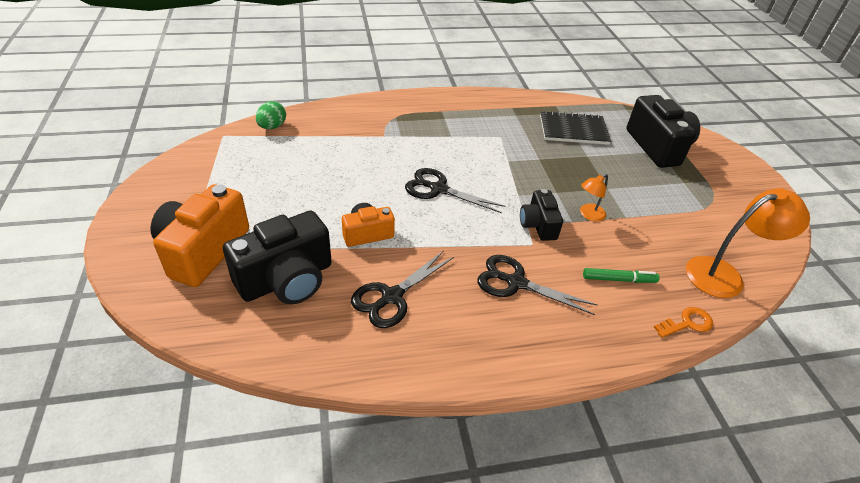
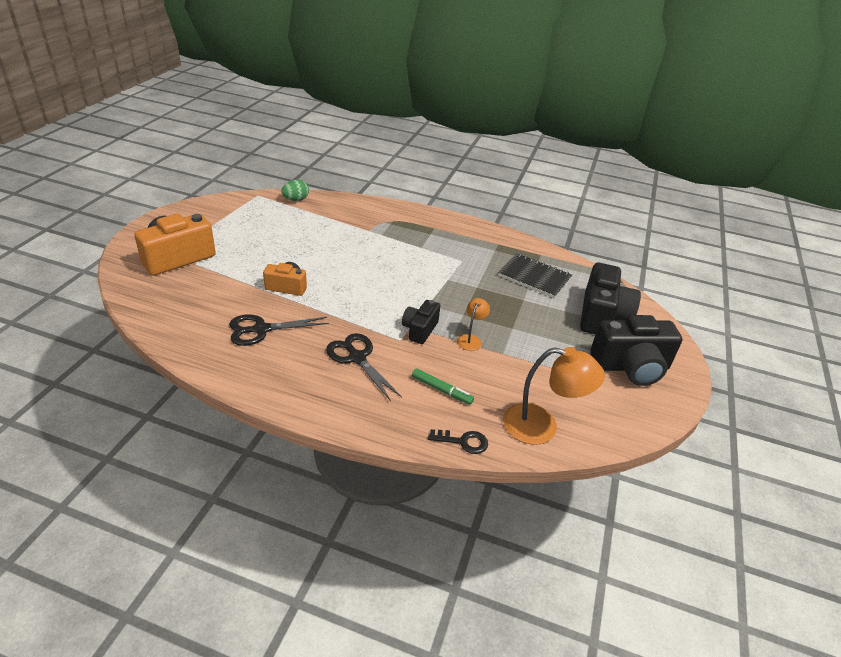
camera: 30 degrees right, 5 degrees down
black camera [223,211,332,304] -> black camera moved to [590,315,682,386]
black scissors [405,168,506,213] -> none
orange lamp [580,174,608,222] -> orange lamp turned 120 degrees clockwise [457,298,490,351]
orange key [654,307,713,338] -> black key [428,429,488,454]

